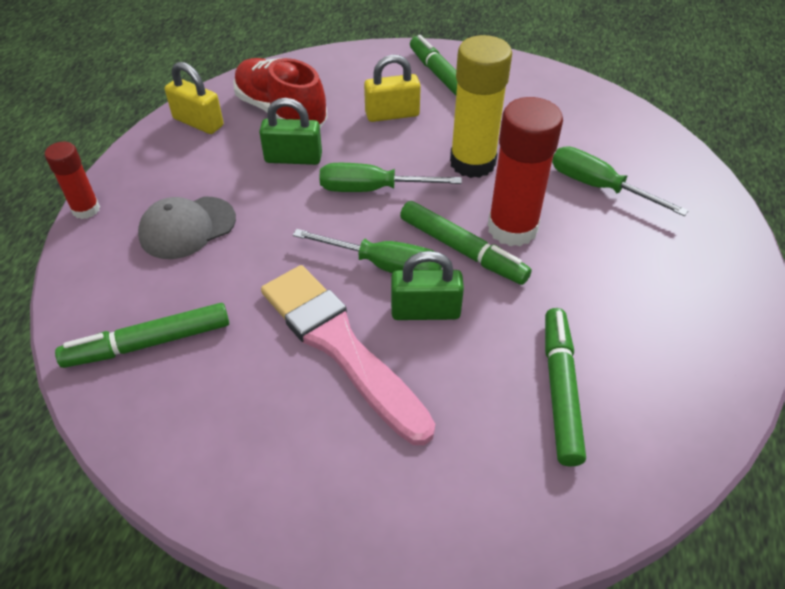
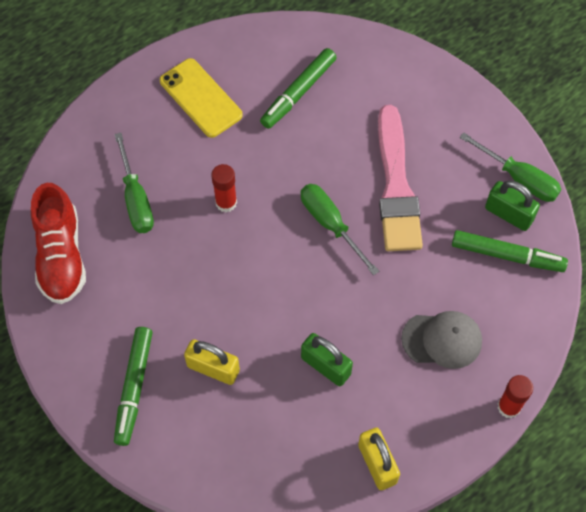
camera: 145 degrees left, 15 degrees up
red shoe [233,58,328,128] -> red shoe moved to [31,183,86,304]
green screwdriver [319,163,462,192] -> green screwdriver moved to [460,132,561,202]
green padlock [391,251,464,320] -> green padlock moved to [485,180,540,231]
green marker [400,201,532,285] -> none
yellow glue stick [450,35,512,178] -> none
red glue stick [488,97,563,246] -> red glue stick [211,164,237,212], size x0.55
none -> yellow phone [160,58,243,138]

